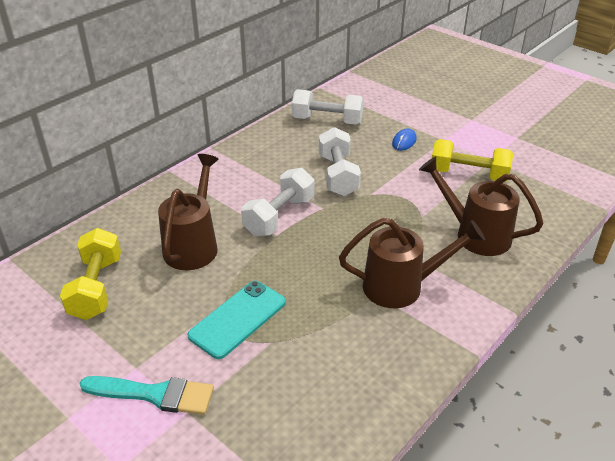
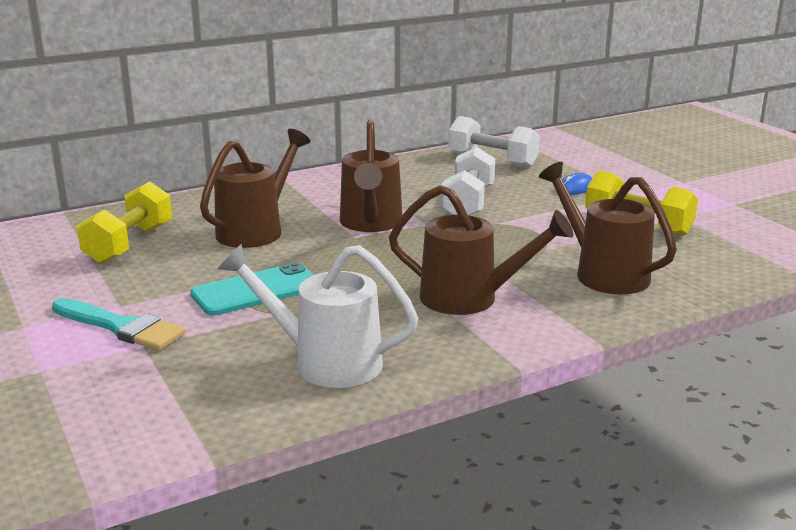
camera: 20 degrees right, 15 degrees down
white dumbbell [241,168,314,236] -> brown watering can [340,120,403,232]
none -> white watering can [218,244,418,388]

